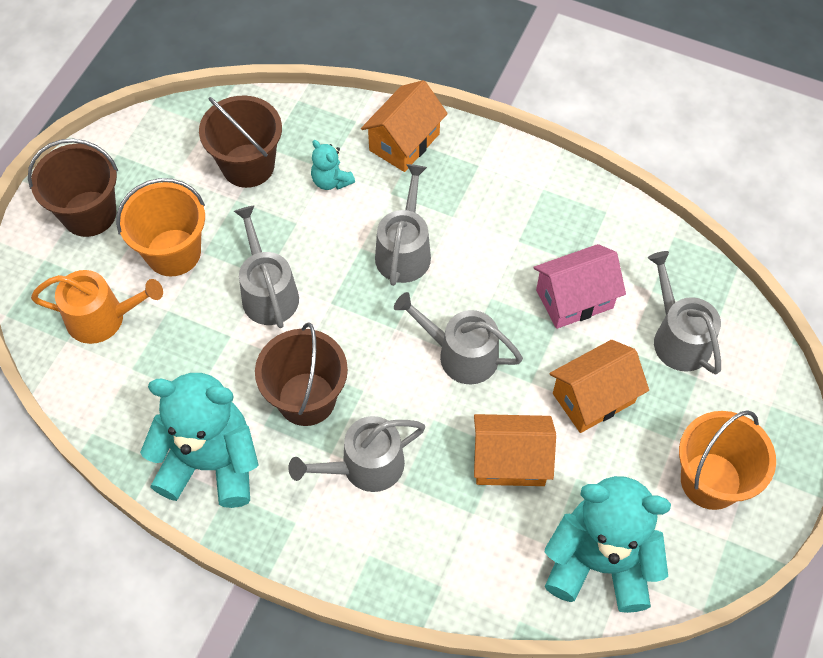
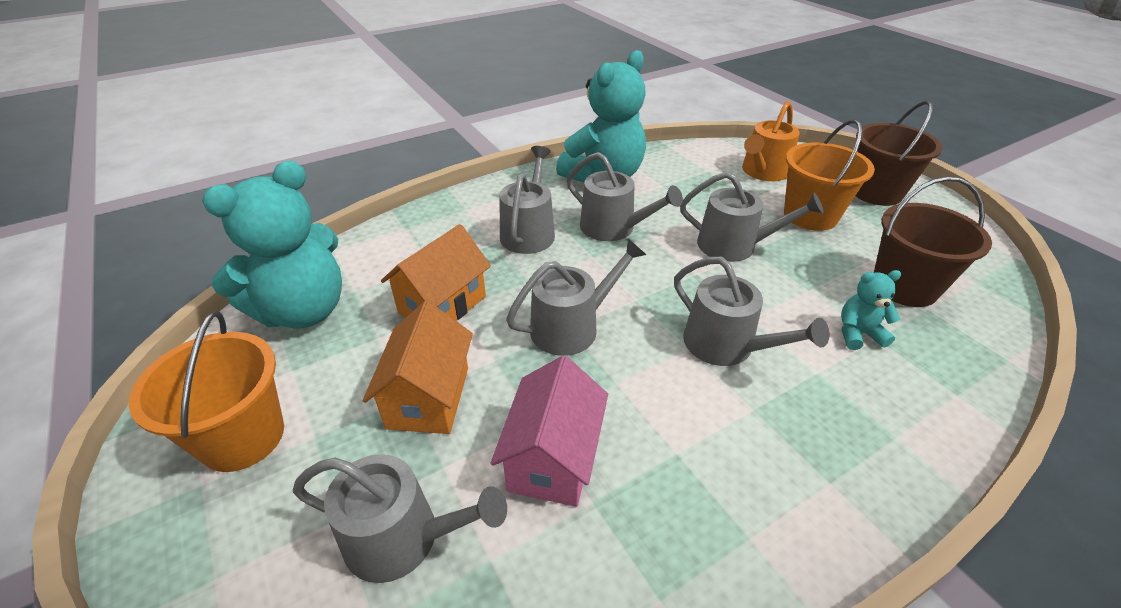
camera: 125 degrees right, 20 degrees down
brown bucket [255,322,348,426] -> grey watering can [567,152,683,241]
orange house [361,80,448,172] -> none

